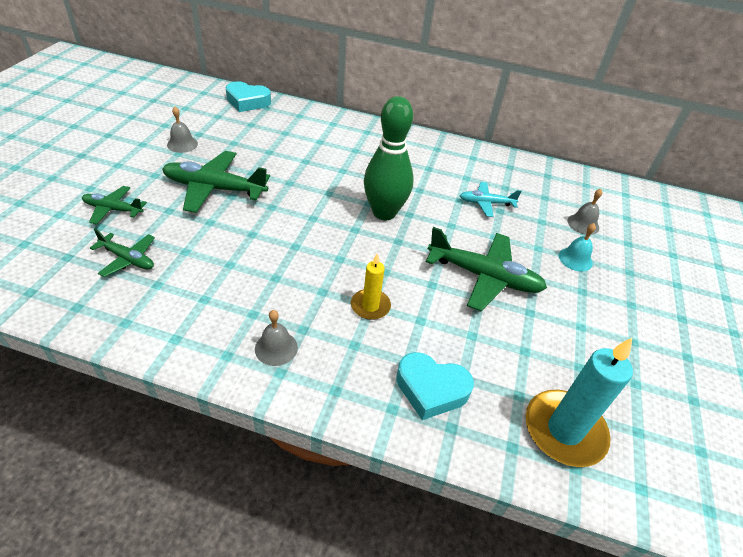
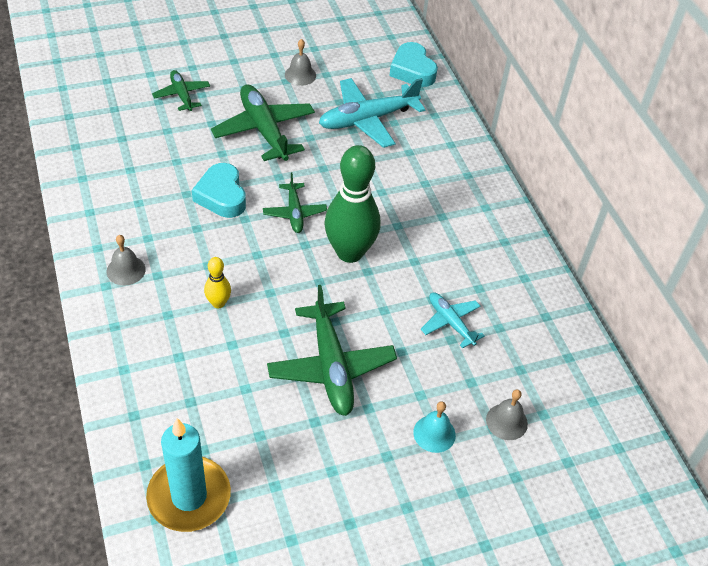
camera: 55 degrees right, 5 degrees up
green plane [90,229,155,277] -> green plane moved to [263,173,327,233]
yellow candle [351,253,391,320] -> yellow bowling pin [204,257,231,308]
turquoise heart [396,352,474,420] -> turquoise heart moved to [192,163,246,218]
none -> turquoise plane [319,78,426,148]

